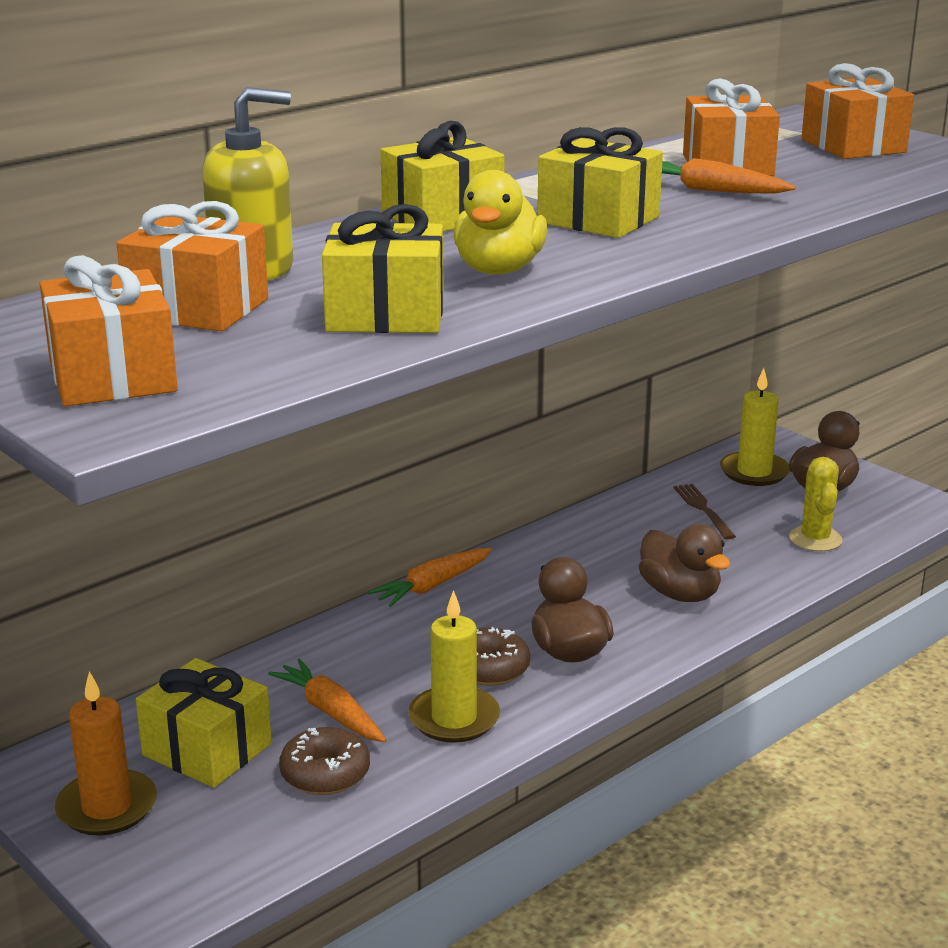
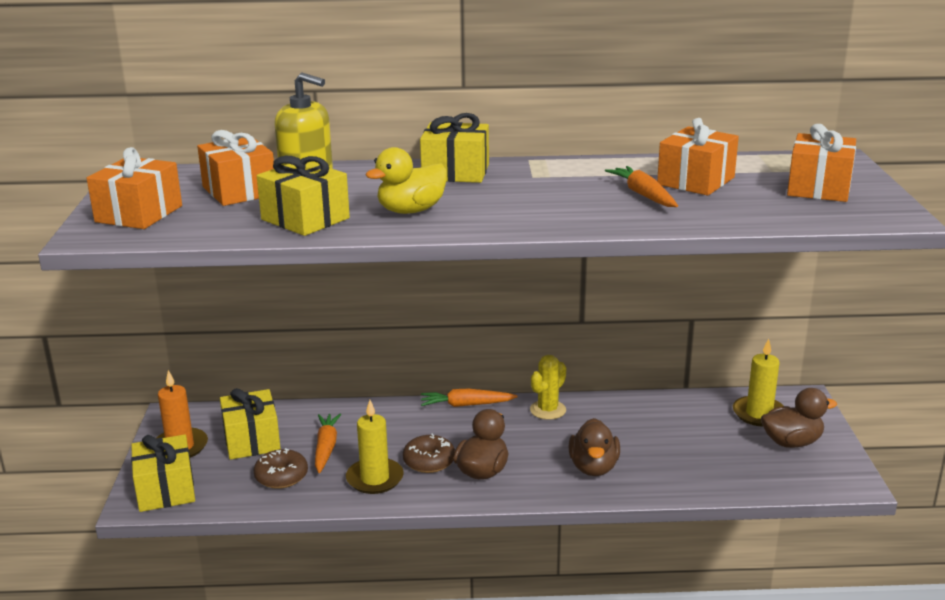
camera: 40 degrees right, 0 degrees up
yellow gift [537,127,663,238] -> yellow gift moved to [131,434,195,512]
brown fork [674,484,736,540] -> none
yellow cactus [789,457,843,551] -> yellow cactus moved to [530,355,566,420]

